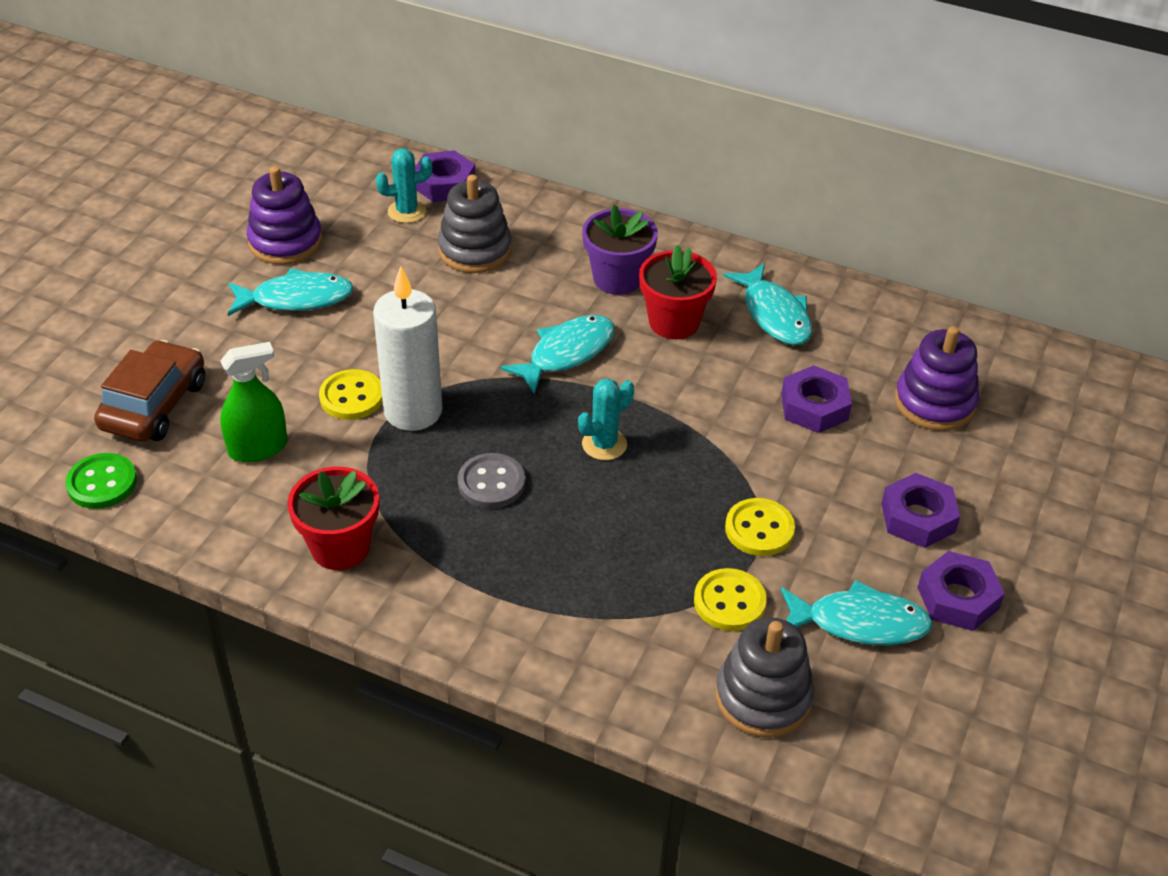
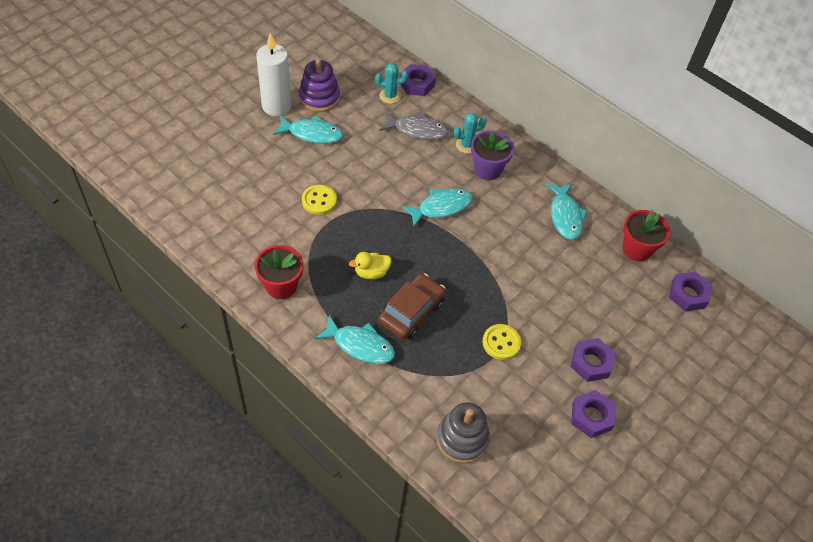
camera: 15 degrees right, 10 degrees up
green button [65,453,137,509] -> none
brown car [94,340,205,442] -> brown car moved to [378,273,446,339]
green spray bottle [220,342,288,462] -> none
white candle [373,266,442,431] -> white candle moved to [256,33,291,116]
grey stacking toy [438,175,512,273] -> grey fish [380,112,449,140]
grey button [458,453,525,509] -> yellow duck [349,252,391,279]
turquoise cactus [578,378,634,460] -> turquoise cactus moved to [454,113,487,154]
red flower pot [639,245,717,339] -> red flower pot moved to [623,210,670,261]
yellow button [694,568,767,631] -> none
purple nut [781,365,852,433] -> purple nut moved to [669,272,712,312]
turquoise fish [781,580,933,645] -> turquoise fish moved to [315,315,395,364]
purple stacking toy [895,326,979,431] -> none

